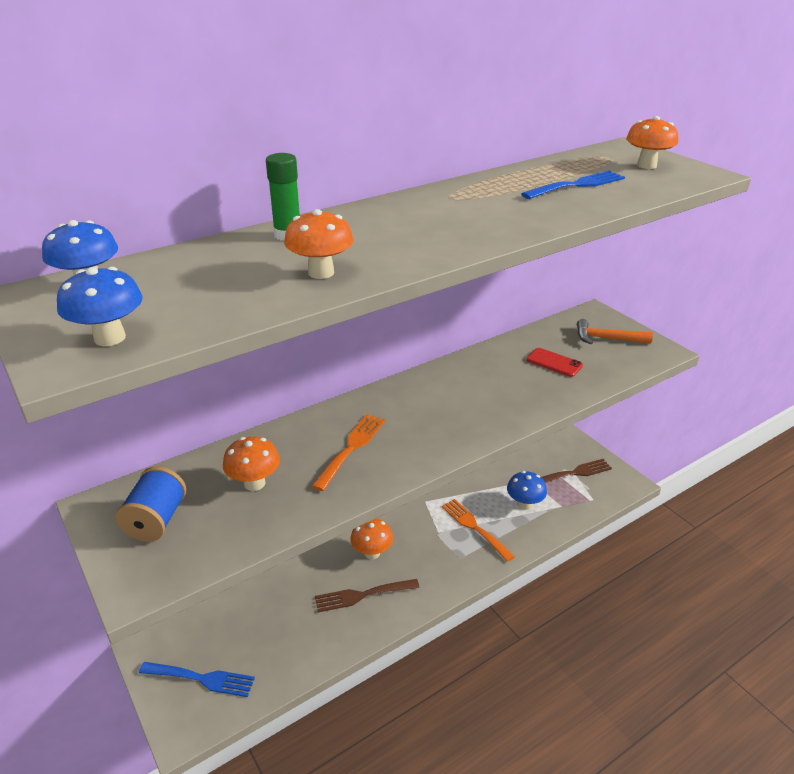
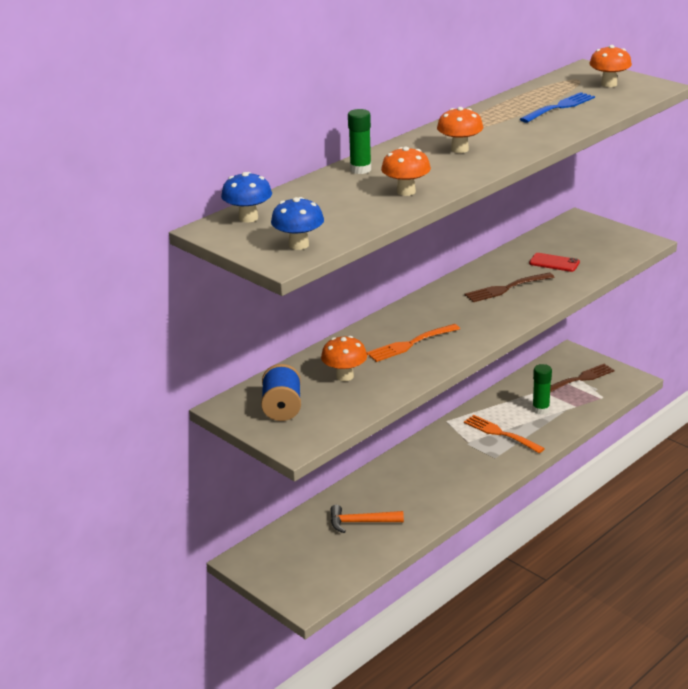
camera: 10 degrees left, 5 degrees down
blue fork [139,662,255,697] -> none
orange fork [311,414,385,491] -> orange fork turned 135 degrees counterclockwise [366,324,460,362]
brown fork [315,579,419,612] -> brown fork moved to [464,273,554,302]
orange mushroom [350,518,393,559] -> orange mushroom moved to [437,107,483,153]
blue mushroom [507,471,547,510] -> green glue stick [532,364,552,415]
orange hammer [577,319,653,344] -> orange hammer moved to [330,505,404,533]

